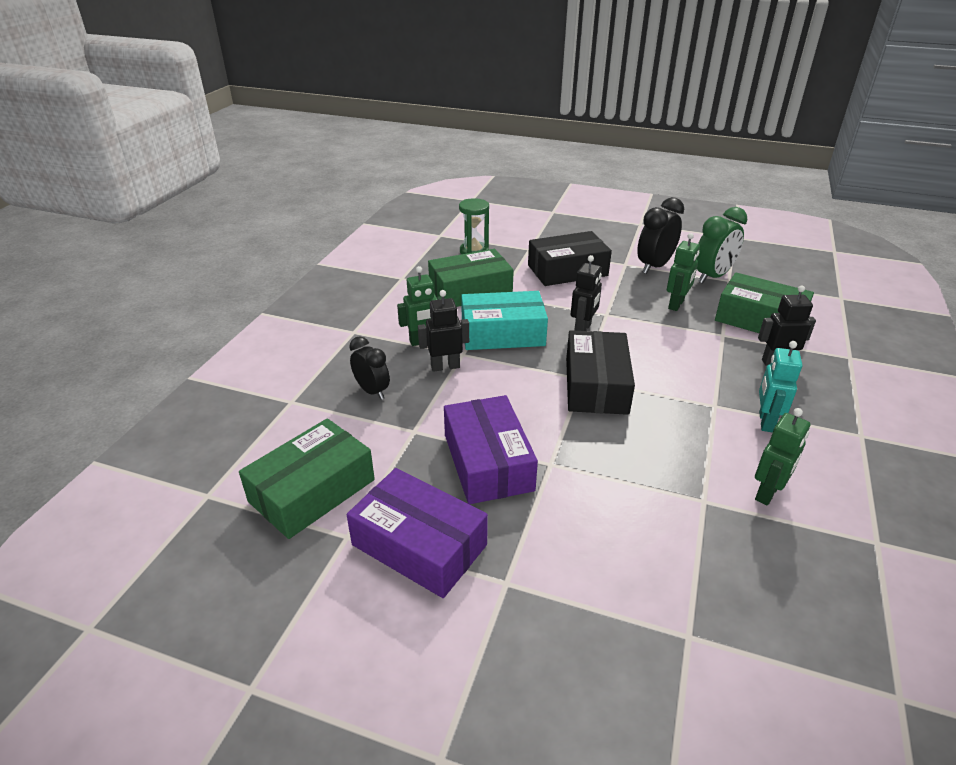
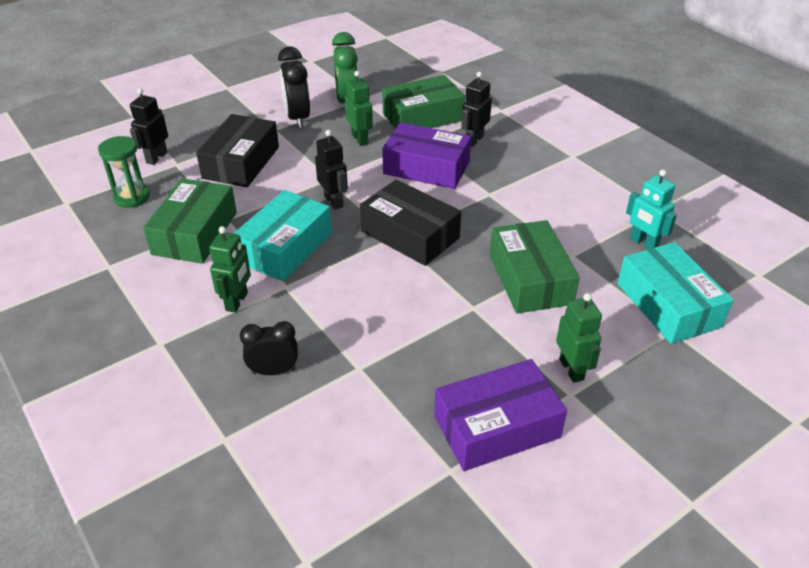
camera: 55 degrees left, 5 degrees up
green box [239,418,375,539] -> green box moved to [489,220,580,313]
black robot [418,290,469,372] -> black robot moved to [130,88,168,165]
purple box [444,395,538,504] -> purple box moved to [382,122,471,189]
green robot [755,408,810,506] -> green robot moved to [556,293,602,383]
turquoise robot [759,341,802,433] -> turquoise robot moved to [626,170,677,249]
none -> turquoise box [617,242,733,344]

